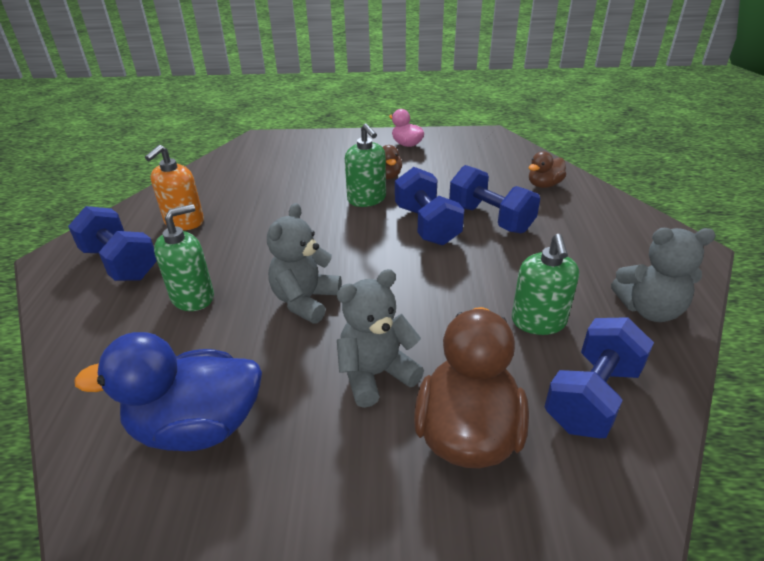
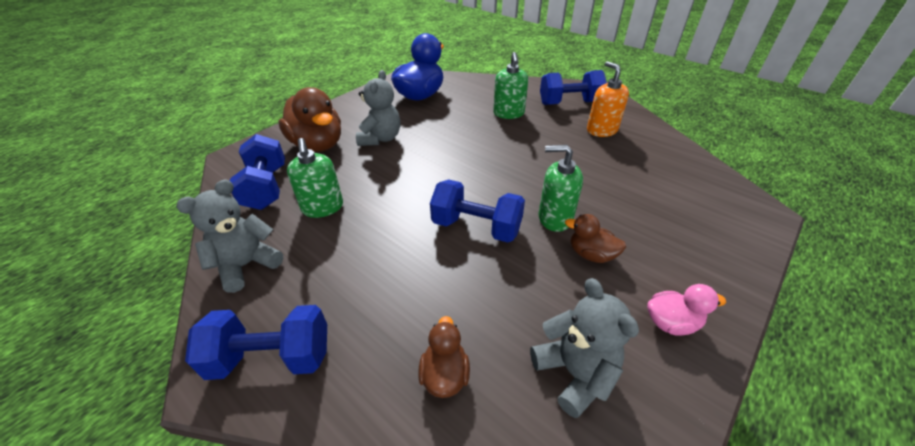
camera: 130 degrees right, 5 degrees up
grey teddy bear [267,203,342,324] -> grey teddy bear moved to [530,278,639,418]
blue dumbbell [449,165,540,233] -> blue dumbbell moved to [185,305,327,380]
green soap dispenser [512,234,579,335] -> green soap dispenser turned 150 degrees counterclockwise [287,138,343,218]

